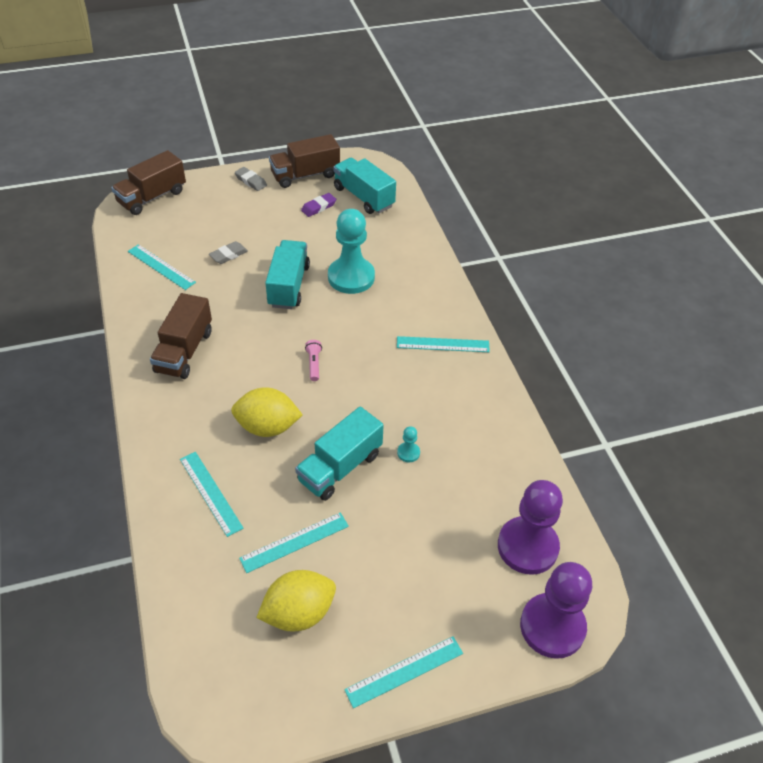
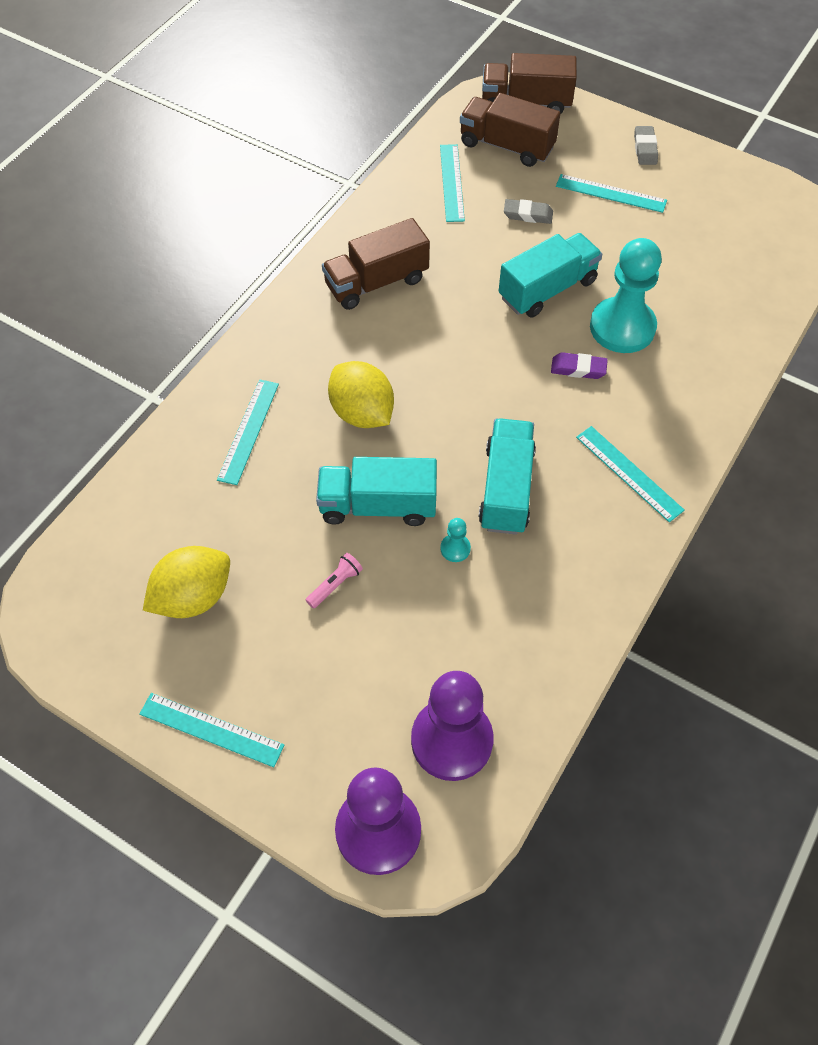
camera: 50 degrees right, 10 degrees up
turquoise ruler [239,512,349,573] -> turquoise ruler moved to [556,174,667,213]
yellow lemon [256,570,336,632] -> yellow lemon turned 60 degrees counterclockwise [143,546,230,618]
brown truck [269,134,340,188] -> brown truck moved to [460,93,560,167]
purple eraser [301,193,336,217] -> purple eraser moved to [551,352,608,379]
pink flashlight [305,340,322,381] -> pink flashlight moved to [306,553,363,608]
turquoise truck [333,158,396,214] -> turquoise truck moved to [478,418,536,535]

